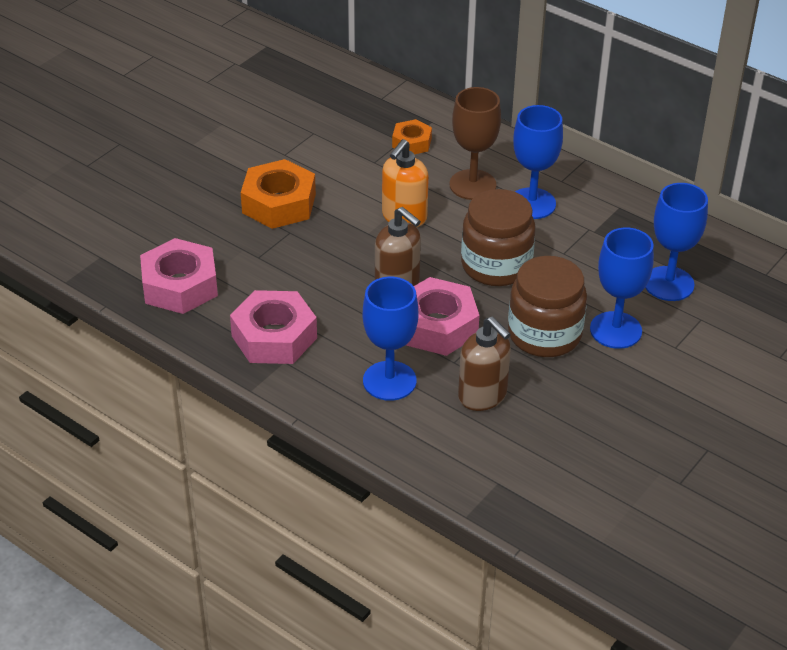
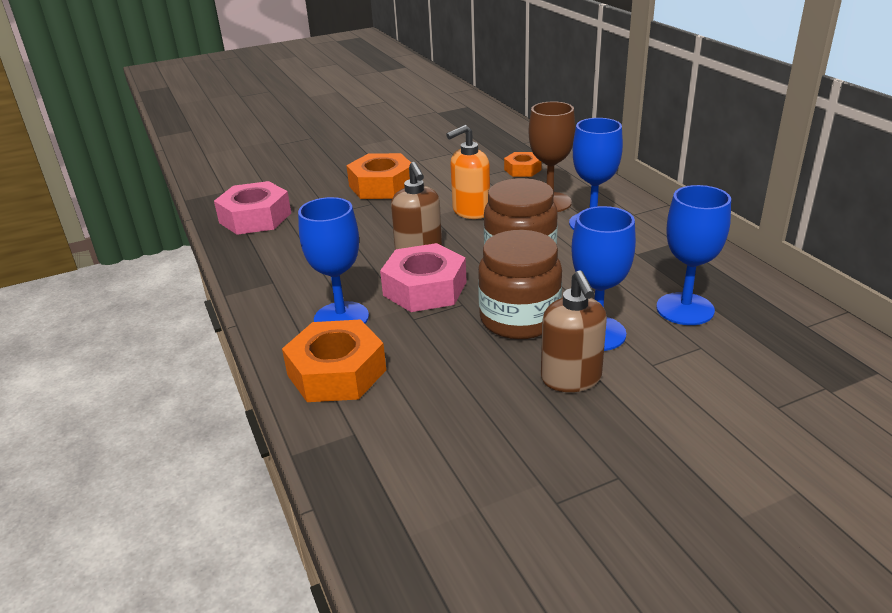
camera: 30 degrees right, 10 degrees down
pink nut [230,290,317,364] -> none
brown soap dispenser [458,316,511,411] -> brown soap dispenser moved to [541,270,607,392]
none -> orange nut [282,319,386,402]

